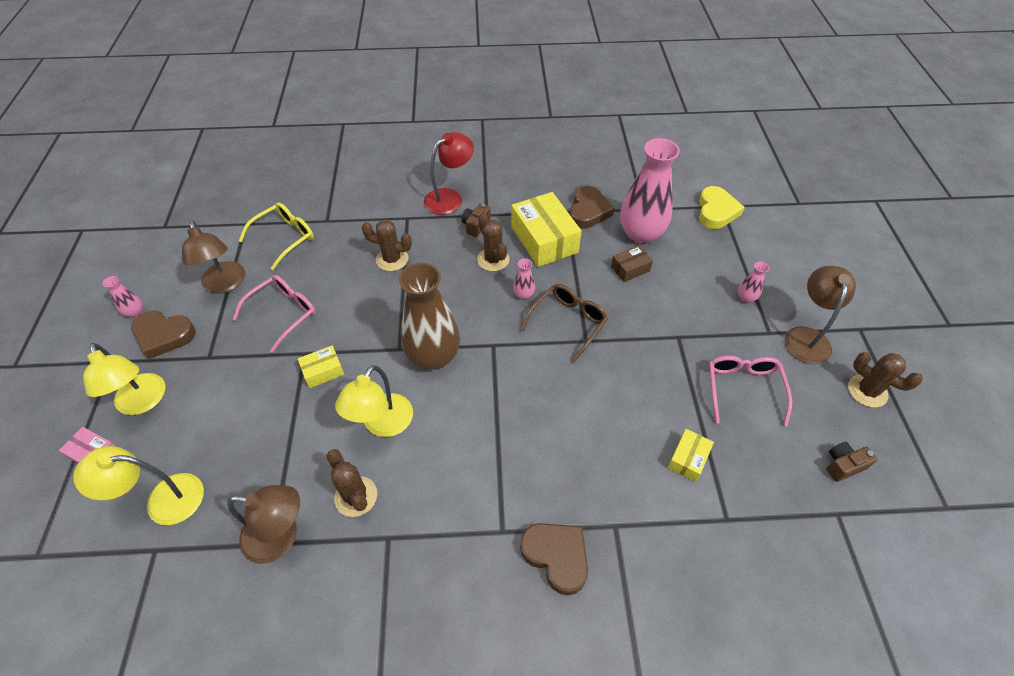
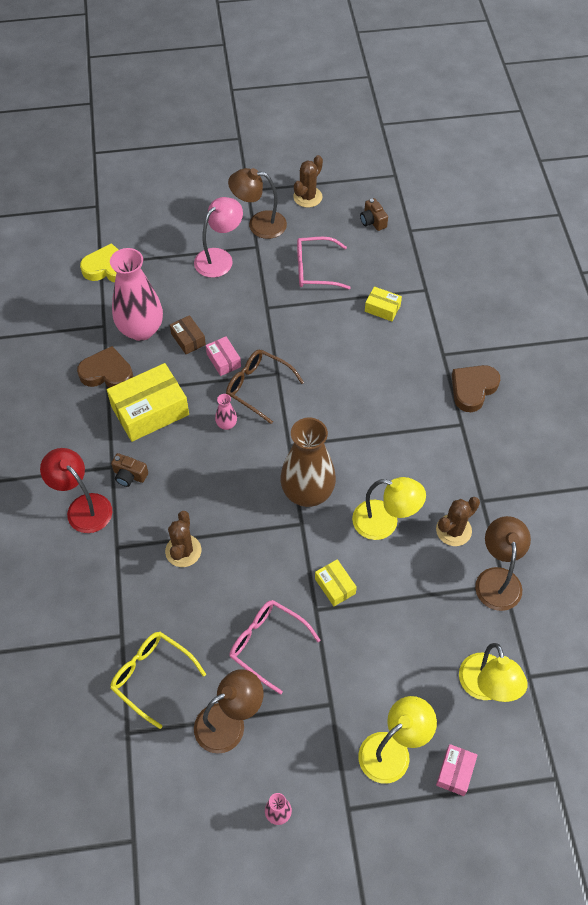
camera: 95 degrees left, 5 degrees up
brown heart [131,311,196,359] -> none
brown cactus [477,213,510,271] -> none
pink vase [738,261,769,303] -> pink lamp [194,197,243,278]
none -> pink box [206,336,241,376]

